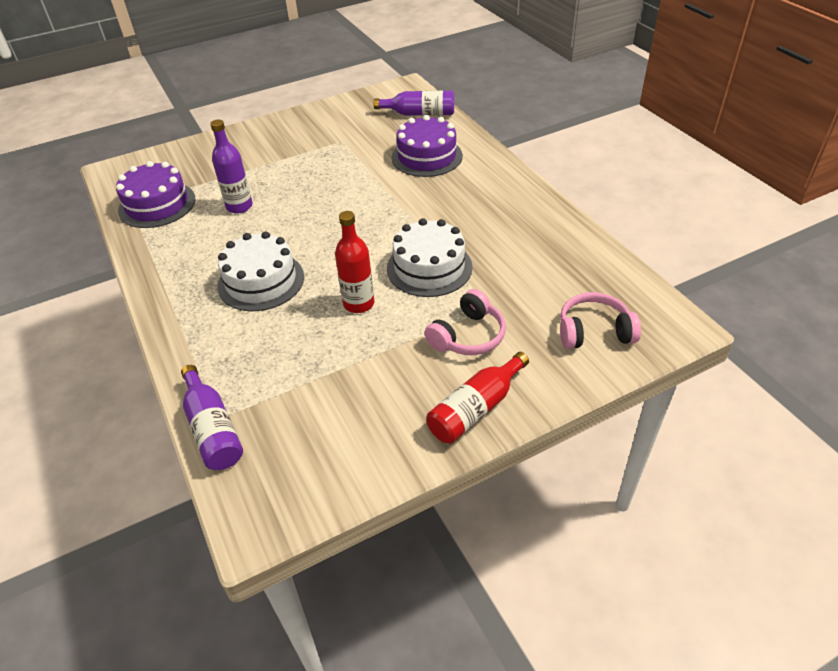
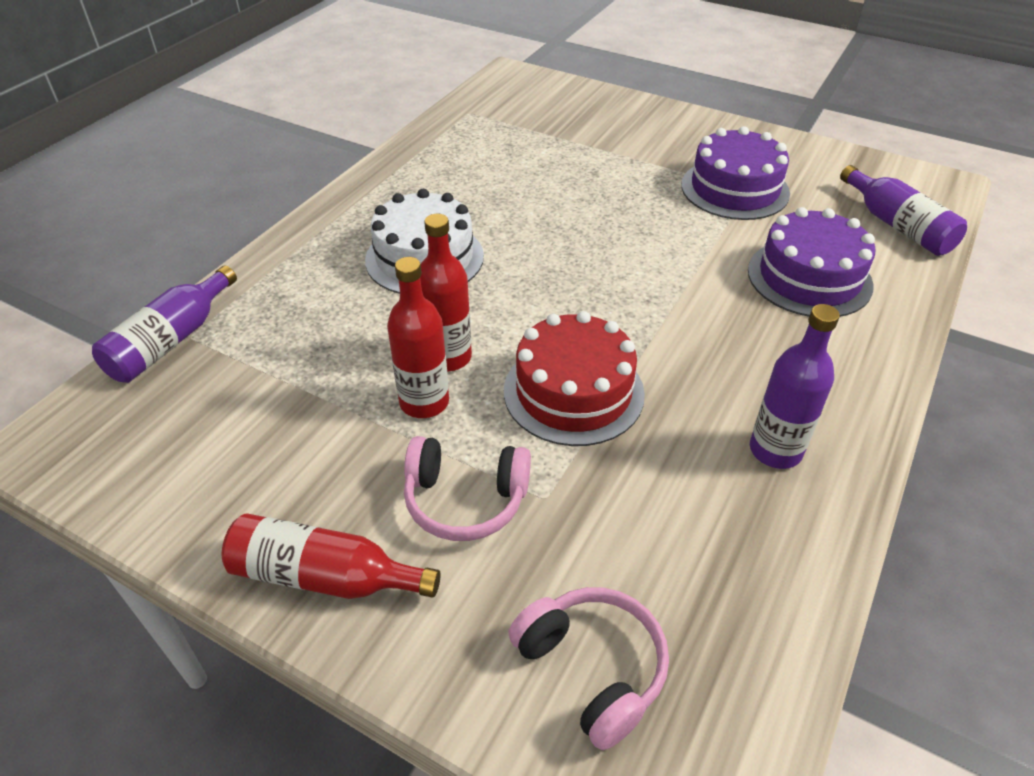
camera: 55 degrees right, 0 degrees up
purple cake [116,161,195,228] -> purple cake moved to [681,126,790,220]
purple bottle [210,119,253,214] -> purple bottle moved to [750,304,840,469]
white cake [387,218,472,297] -> red cake [504,311,645,446]
none -> red bottle [387,257,449,418]

